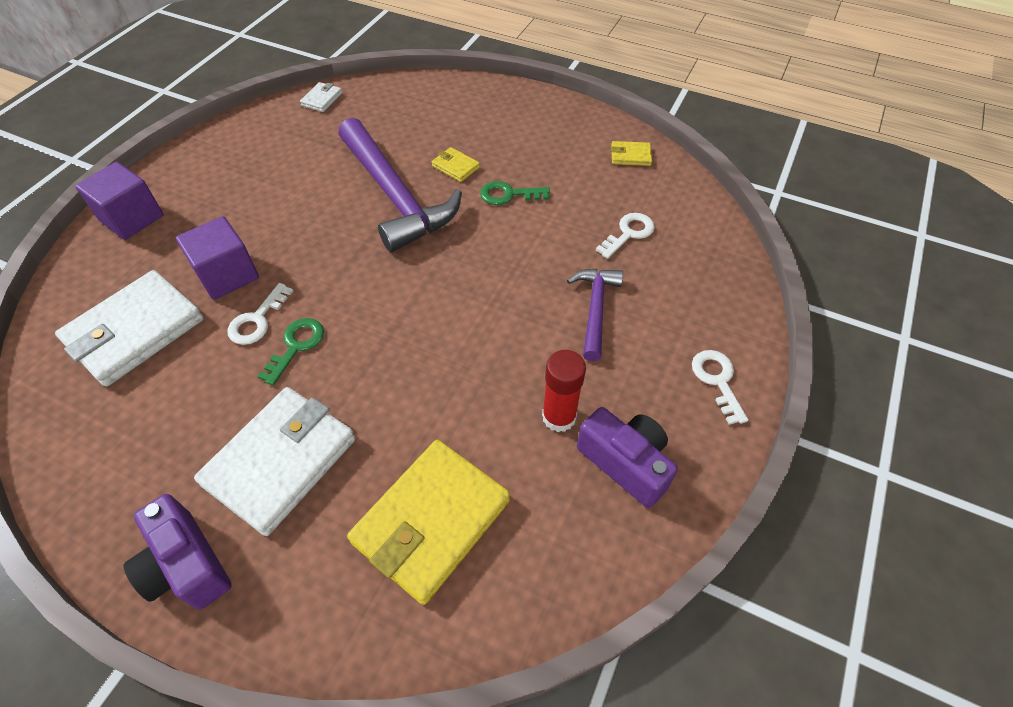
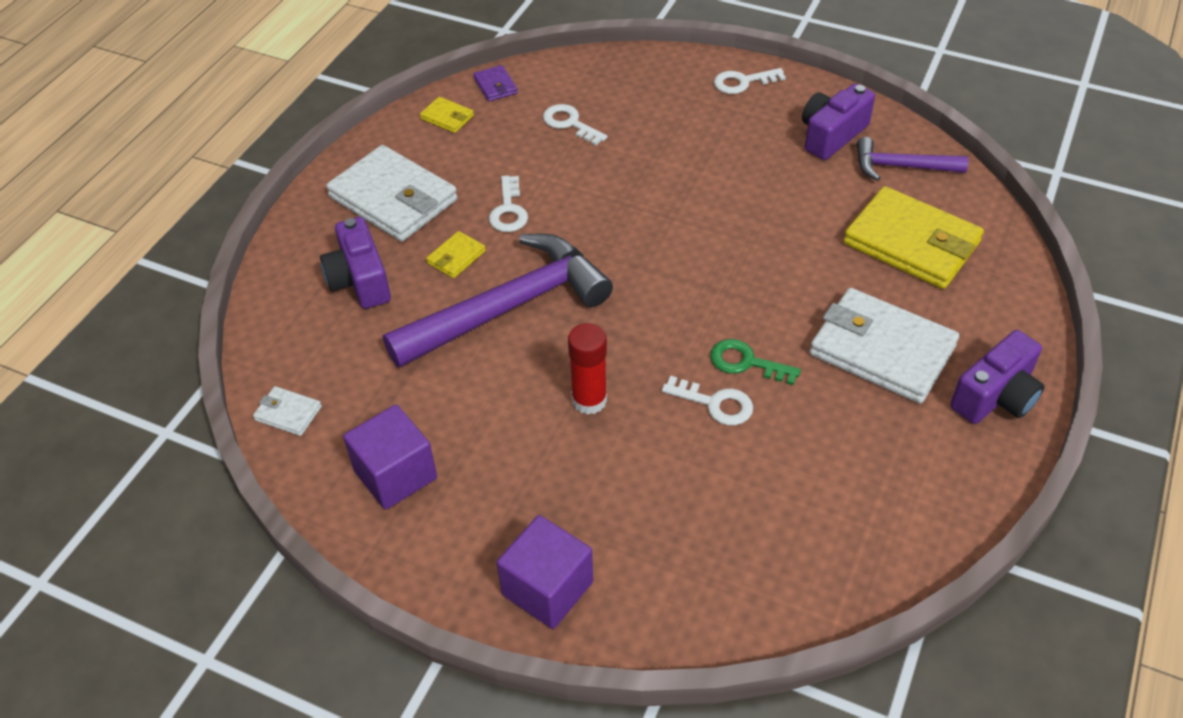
camera: 90 degrees left, 5 degrees down
white wallet [55,270,204,387] -> white wallet moved to [326,145,457,242]
purple cube [176,216,259,300] -> purple cube moved to [343,405,437,510]
green key [480,181,550,205] -> white key [489,176,528,232]
red glue stick [542,350,586,432] -> red glue stick moved to [568,323,607,415]
purple hammer [567,269,623,361] -> purple hammer moved to [857,137,969,181]
yellow wallet [611,141,652,166] -> yellow wallet turned 60 degrees counterclockwise [420,97,474,133]
none -> purple camera [320,217,391,309]
none -> purple wallet [473,65,518,102]

